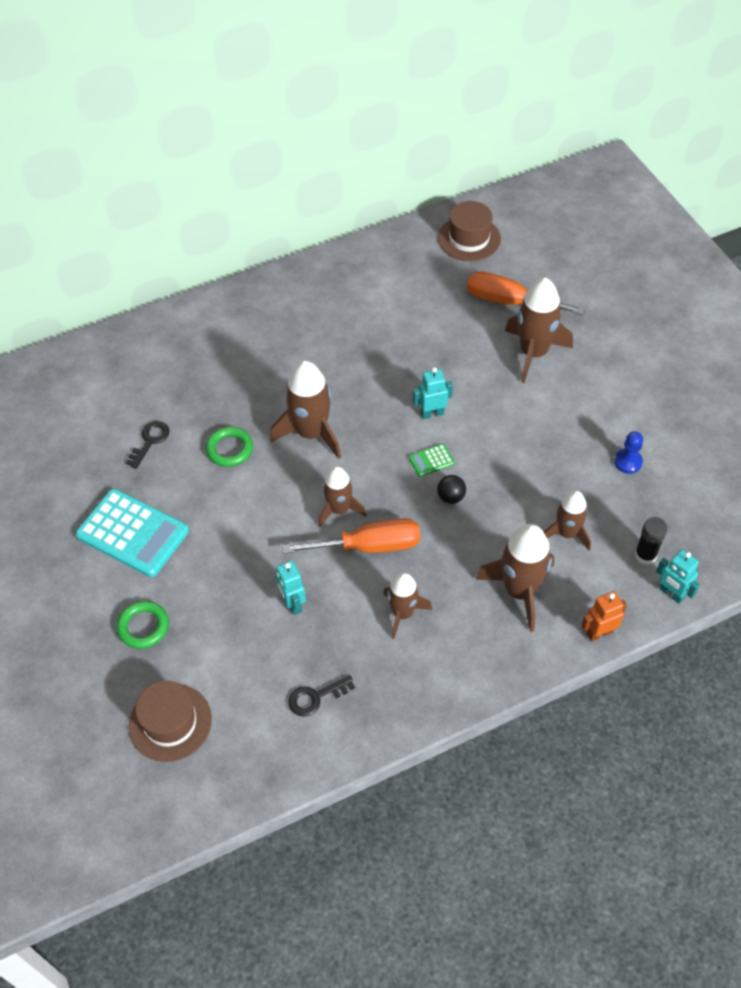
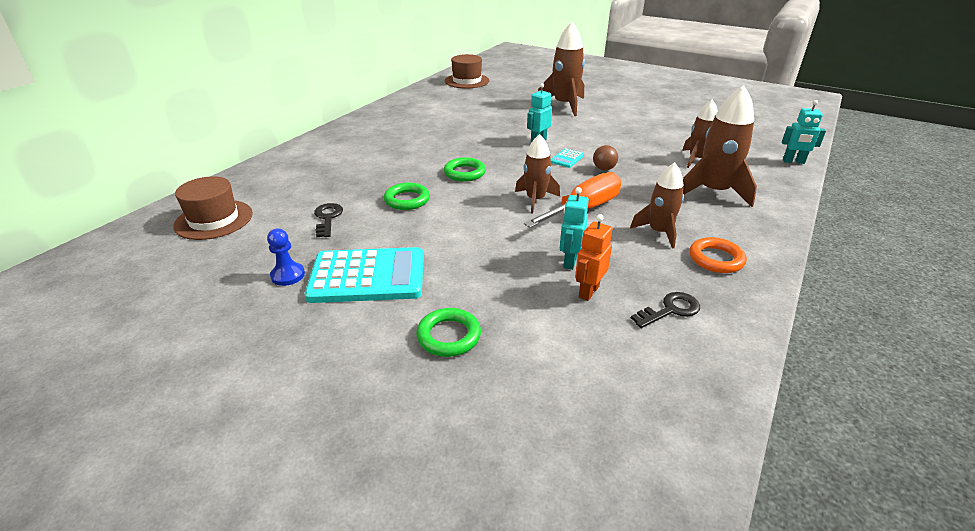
camera: 35 degrees left, 20 degrees down
brown hat [129,681,212,762] -> brown hat moved to [173,176,253,240]
brown rocket [270,361,341,459] -> green ring [444,157,486,182]
turquoise robot [276,560,306,615] -> turquoise robot turned 75 degrees clockwise [560,187,589,270]
black key [288,675,355,717] -> black key turned 150 degrees counterclockwise [631,292,700,328]
green calculator [409,443,454,477] -> turquoise calculator [551,148,584,168]
black ball [437,475,466,504] -> brown ball [593,145,618,171]
orange screwdriver [467,271,585,315] -> none
orange robot [581,591,627,642] -> orange robot moved to [575,214,612,301]
blue pawn [614,431,643,474] -> blue pawn moved to [267,229,305,286]
black glue stick [635,517,667,565] -> none
none -> orange ring [689,237,747,273]

